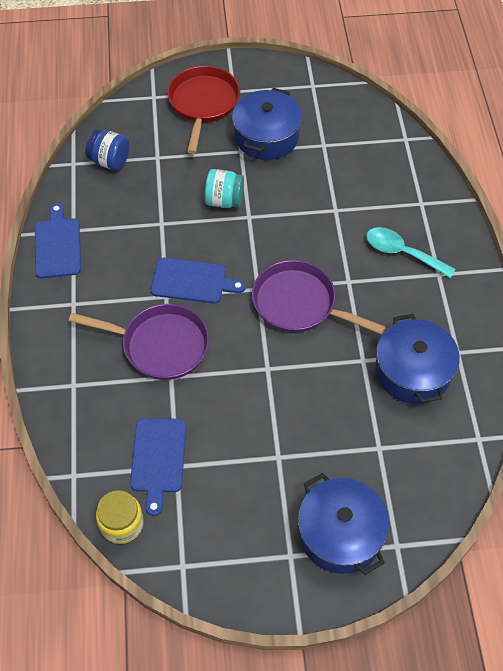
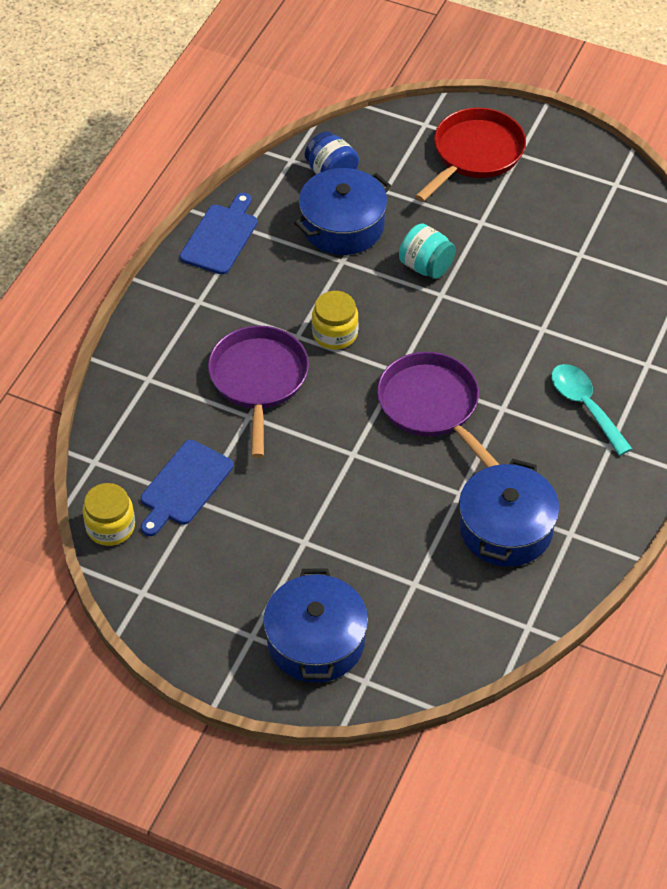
camera: 30 degrees right, 5 degrees down
purple pan [69,304,209,380] -> purple pan turned 135 degrees counterclockwise [208,326,309,458]
blue cutting board [151,258,246,304] -> yellow jar [312,291,359,350]
blue pot [232,88,302,160] -> blue pot moved to [294,168,391,255]

